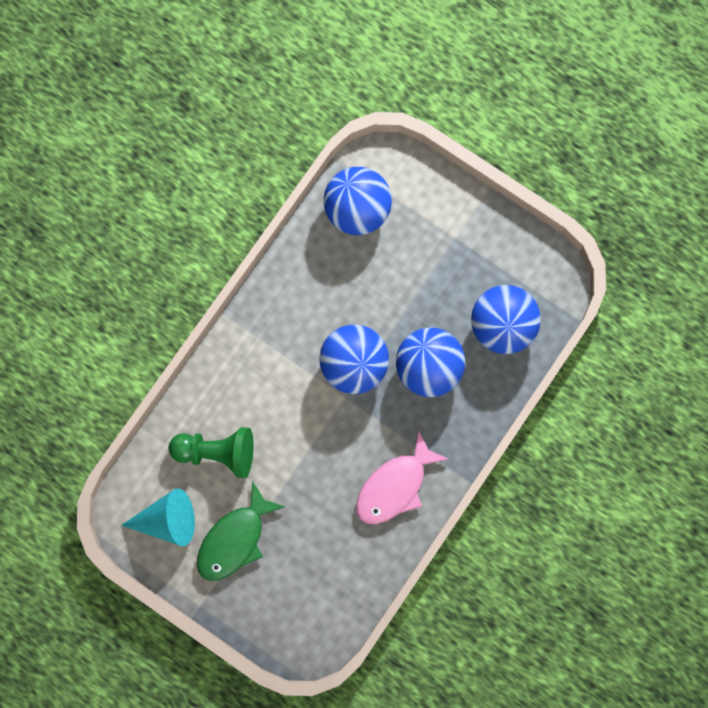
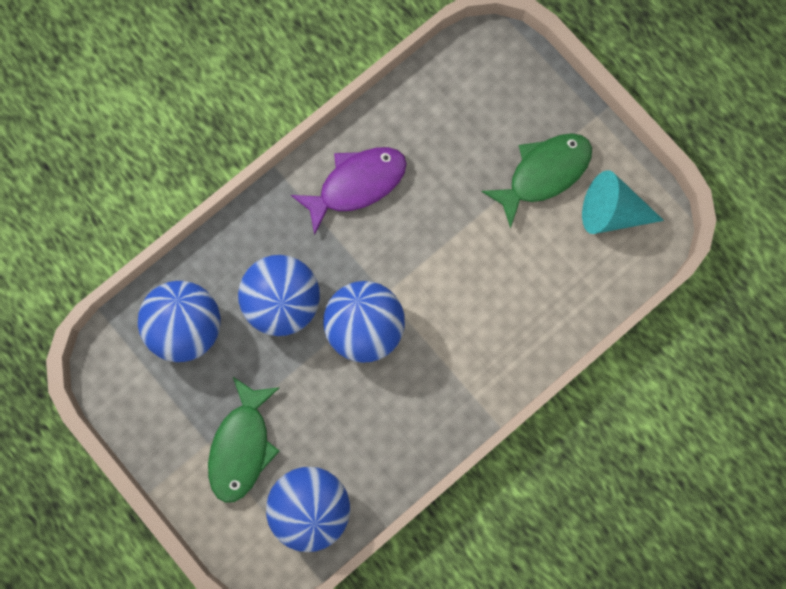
camera: 165 degrees left, 0 degrees up
green pawn [169,427,254,478] -> none
pink fish [356,431,448,524] -> purple fish [291,147,407,235]
none -> green fish [208,377,280,503]

